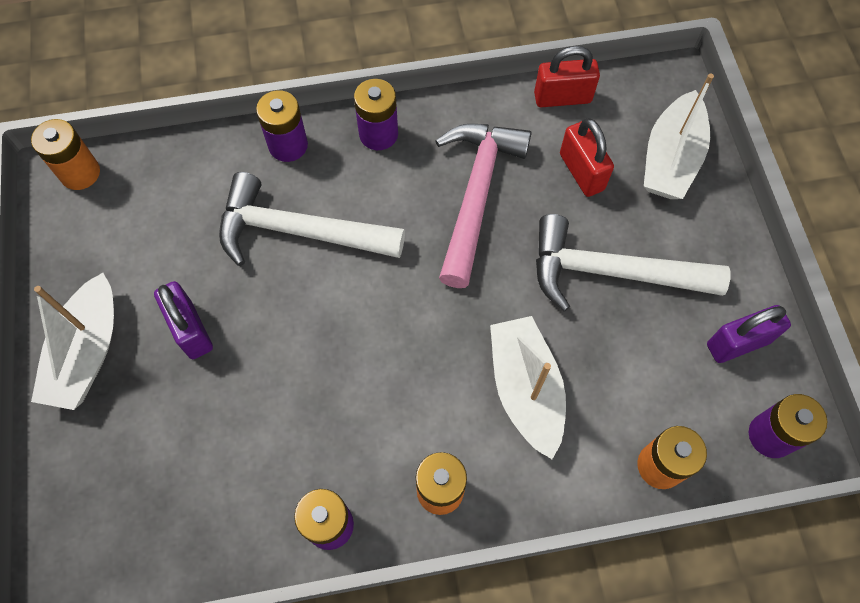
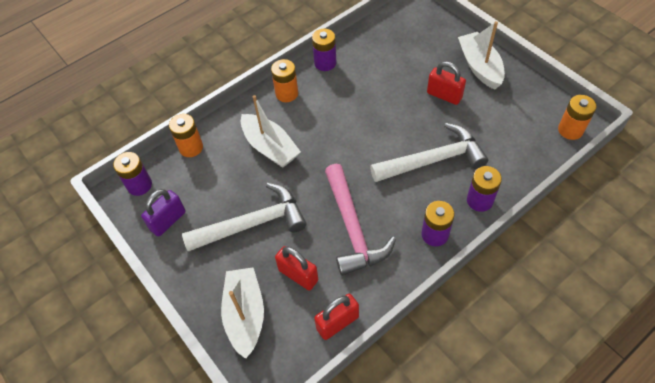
camera: 155 degrees right, 10 degrees down
purple padlock [154,281,213,359] -> red padlock [427,61,466,105]

